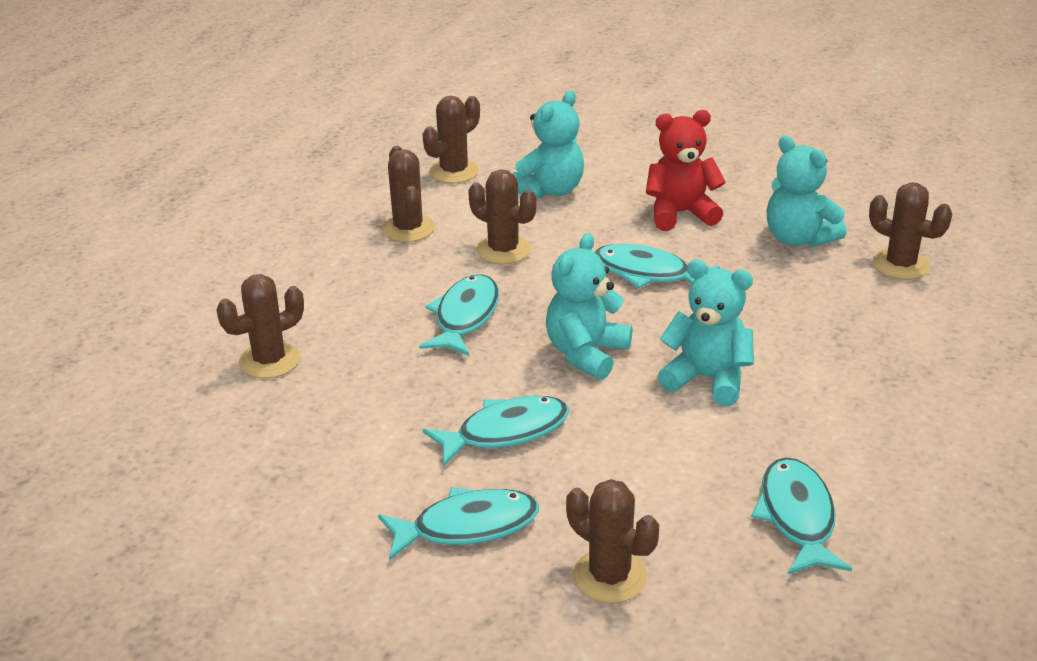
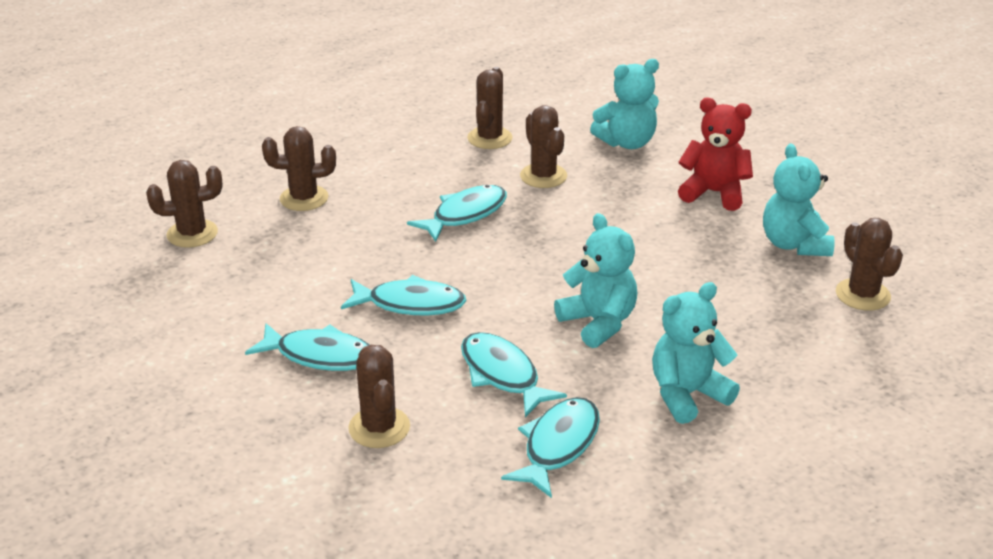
camera: 30 degrees right, 0 degrees up
brown cactus [422,96,480,183] -> brown cactus moved to [146,160,222,248]
turquoise teddy bear [546,233,632,380] -> turquoise teddy bear moved to [652,282,740,424]
turquoise fish [594,244,720,288] -> turquoise fish moved to [461,332,567,417]

